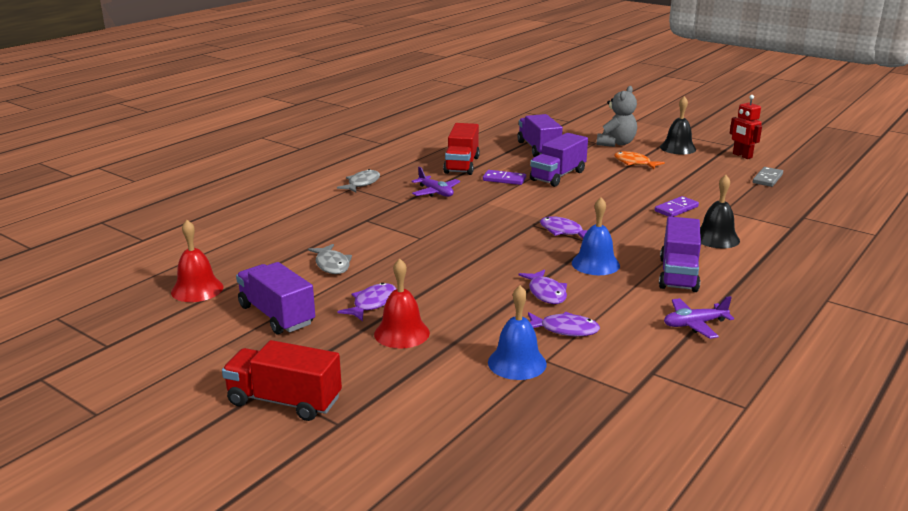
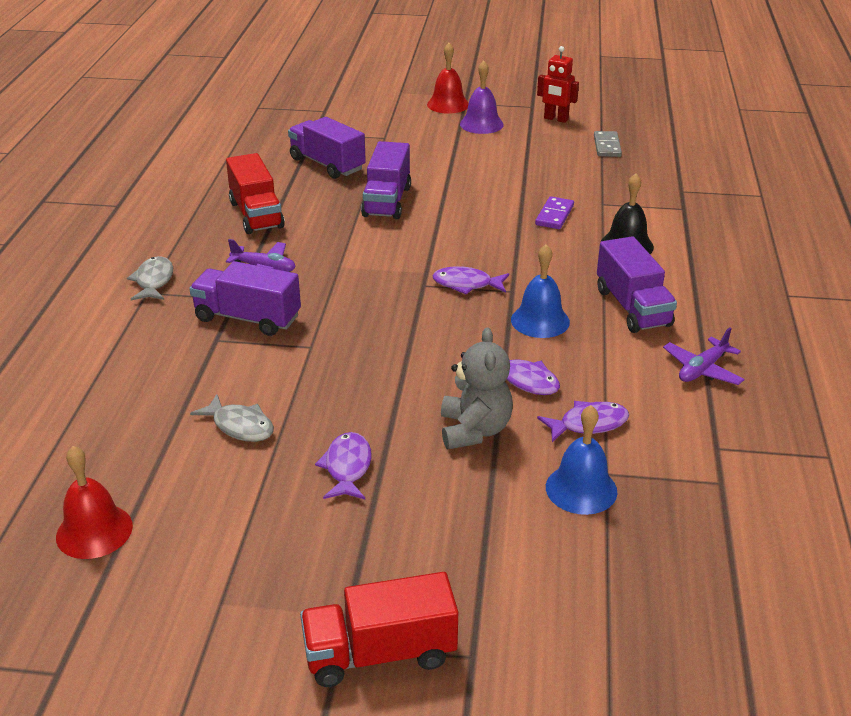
camera: 30 degrees left, 10 degrees up
purple truck [236,262,315,334] -> purple truck moved to [189,261,301,336]
red bell [374,258,430,349] -> red bell moved to [427,43,469,114]
purple domino [483,170,526,185] -> none
grey teddy bear [597,86,637,147] -> grey teddy bear moved to [441,327,513,449]
orange fish [614,151,665,169] -> none
black bell [660,96,696,155] -> purple bell [460,61,504,134]

